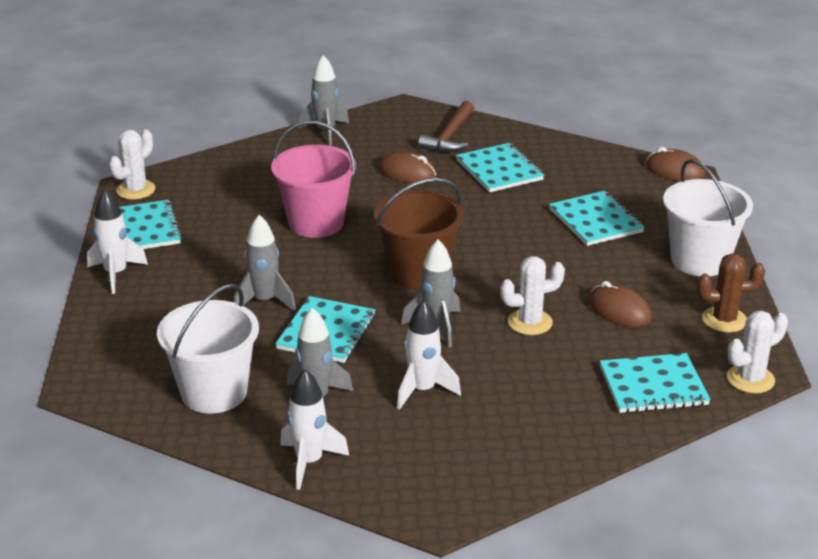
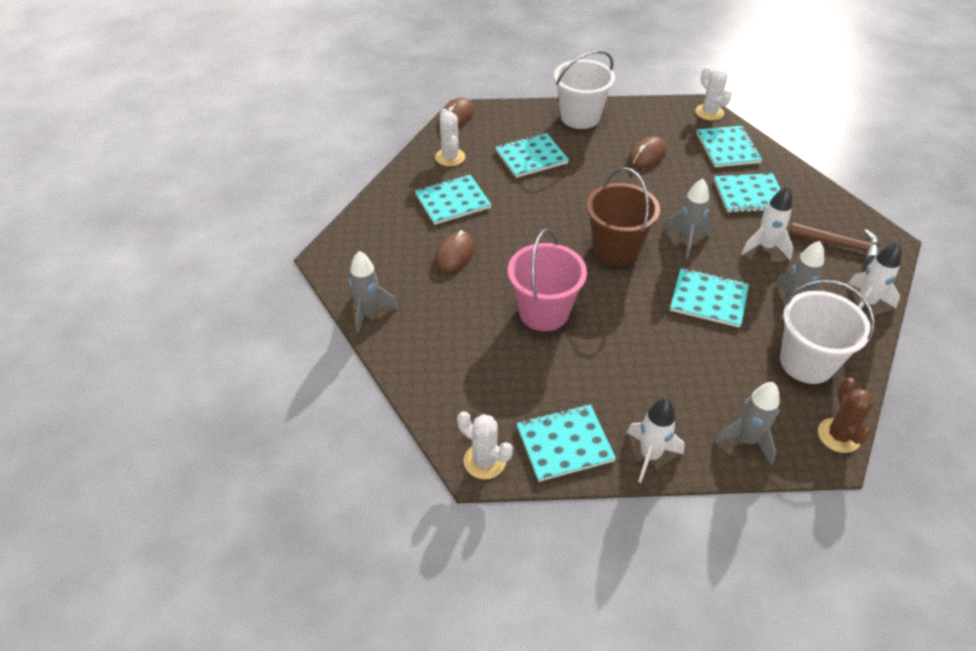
camera: 90 degrees left, 15 degrees up
grey rocket [234,215,296,311] -> grey rocket moved to [714,382,780,465]
brown hammer [418,101,474,152] -> brown hammer moved to [789,223,880,264]
white cactus [500,256,565,335] -> white cactus moved to [435,109,465,166]
brown cactus [697,254,765,332] -> brown cactus moved to [818,377,873,453]
none -> turquoise notebook [714,173,781,213]

